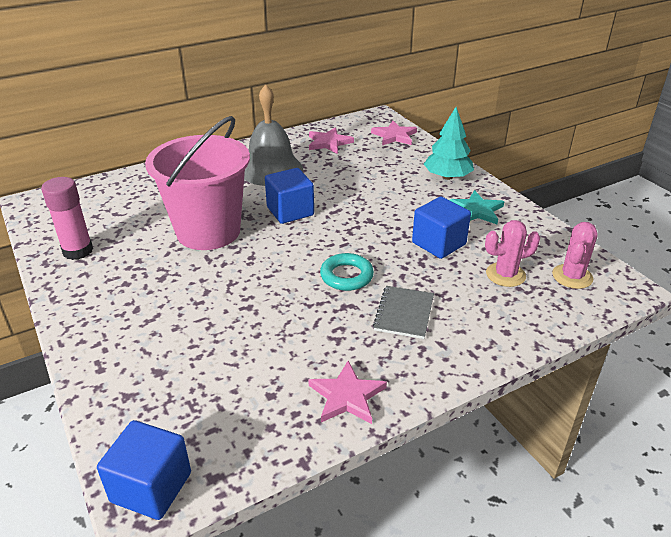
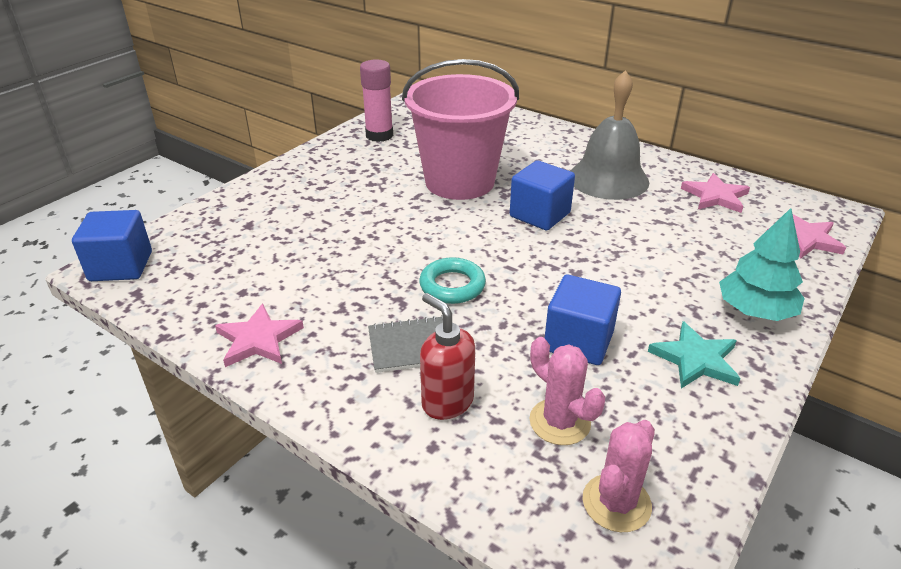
camera: 65 degrees right, 0 degrees up
pink cactus [552,222,598,289] -> pink cactus turned 60 degrees counterclockwise [583,420,655,532]
none -> red soap dispenser [420,293,475,420]

